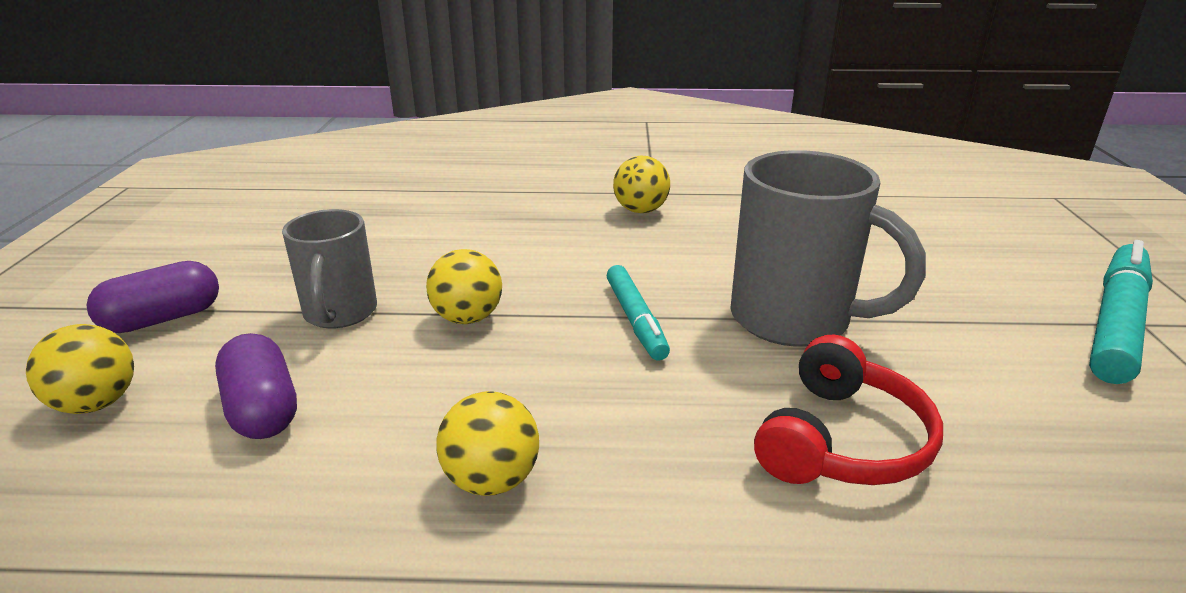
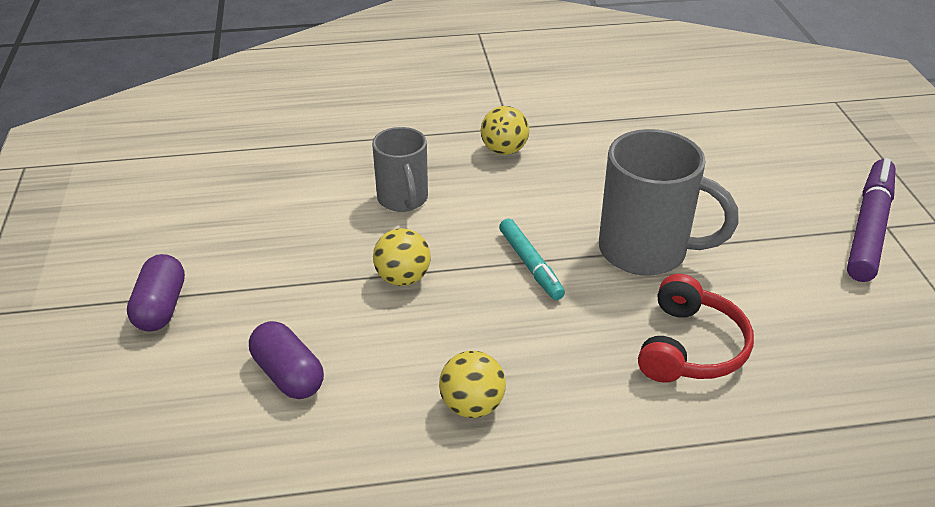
camera: 10 degrees left, 10 degrees up
yellow ball [26,324,134,414] -> none
purple capsule [86,261,219,333] -> purple capsule turned 45 degrees counterclockwise [127,254,185,331]
grey mug [282,209,377,328] -> grey mug moved to [372,127,428,212]
turquoise marker [1089,240,1153,384] -> purple marker [847,158,896,282]

